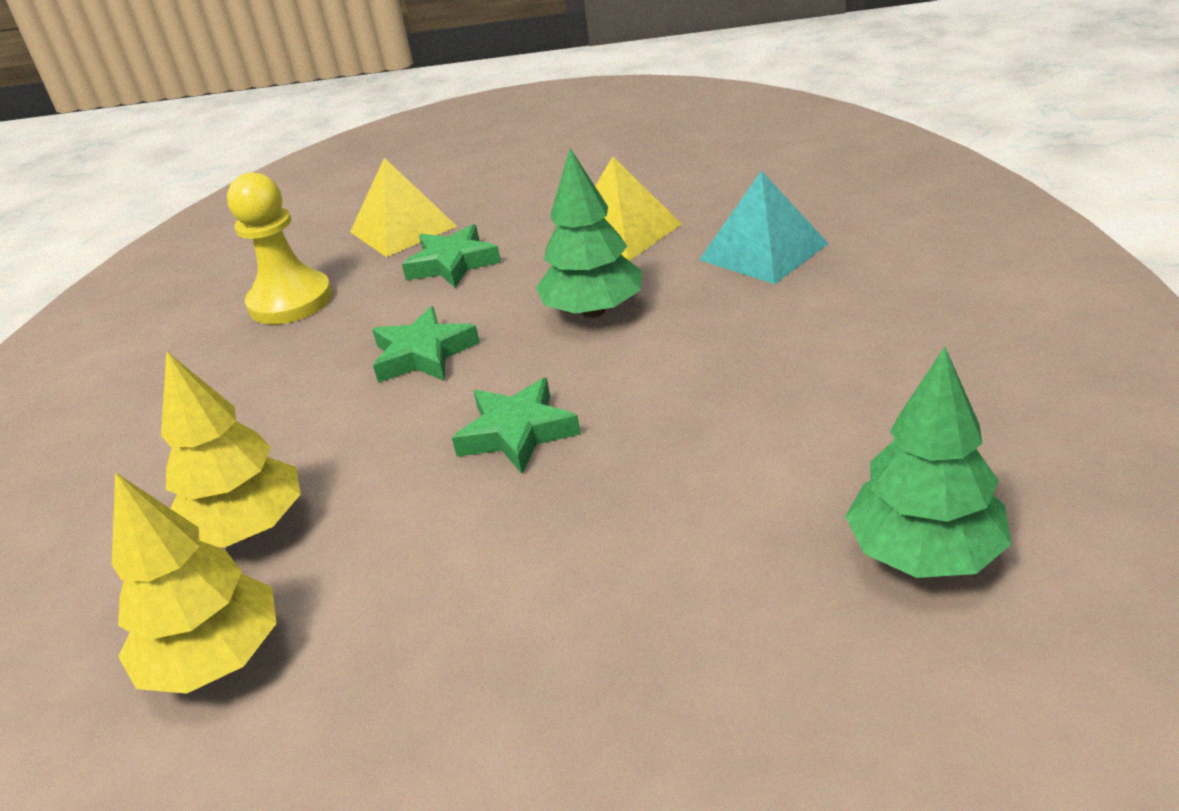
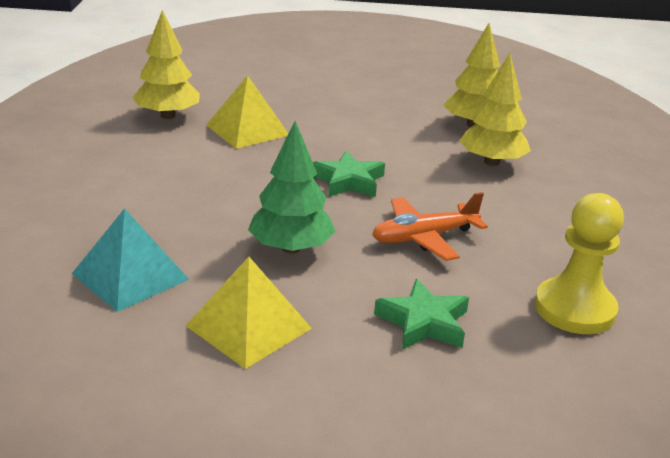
camera: 175 degrees right, 5 degrees down
yellow pyramid [350,158,457,257] -> yellow pyramid moved to [206,75,289,149]
green star [372,306,480,383] -> orange plane [372,192,488,261]
green tree [845,347,1011,578] -> yellow tree [132,10,200,119]

